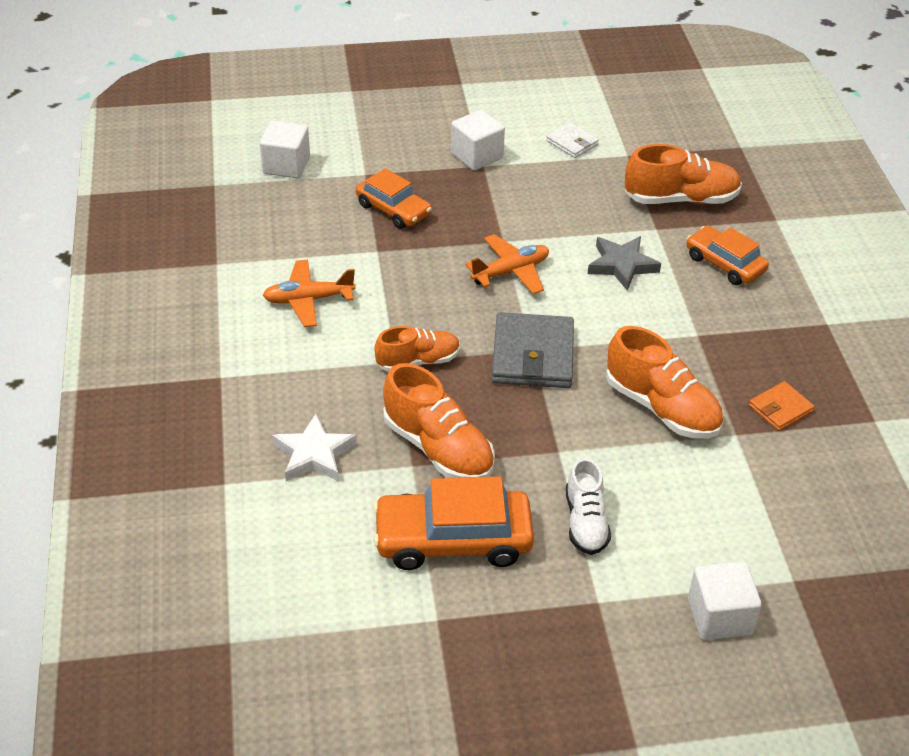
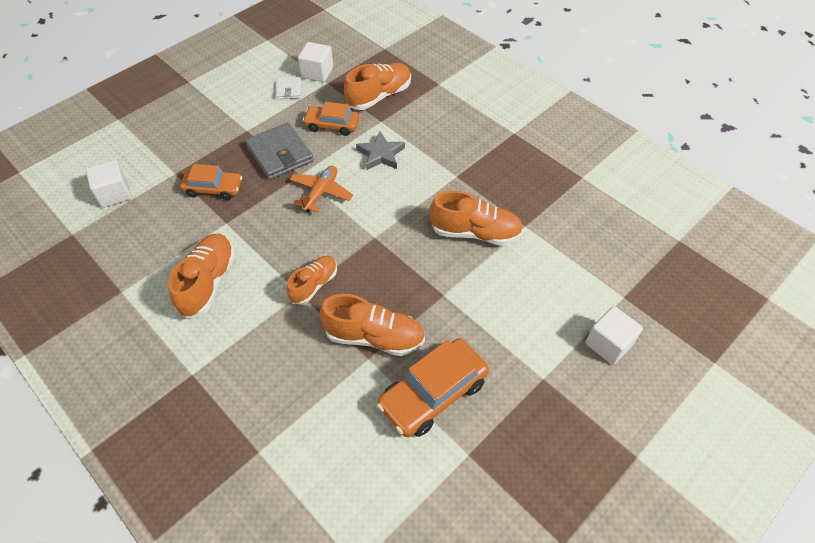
camera: 35 degrees left, 10 degrees up
orange plane [263,260,356,327] -> orange shoe [168,234,235,318]
white star [272,414,357,481] -> none
white cube [451,110,505,171] -> white cube moved to [298,42,333,82]
grey wallet [492,312,574,388] -> grey wallet moved to [245,123,314,180]
white wallet [546,122,599,158] -> white wallet turned 75 degrees clockwise [276,77,301,99]
white shoe [566,458,611,555] -> none
orange car [687,226,769,285] -> orange car moved to [303,102,359,136]
orange wallet [749,381,815,431] -> none

